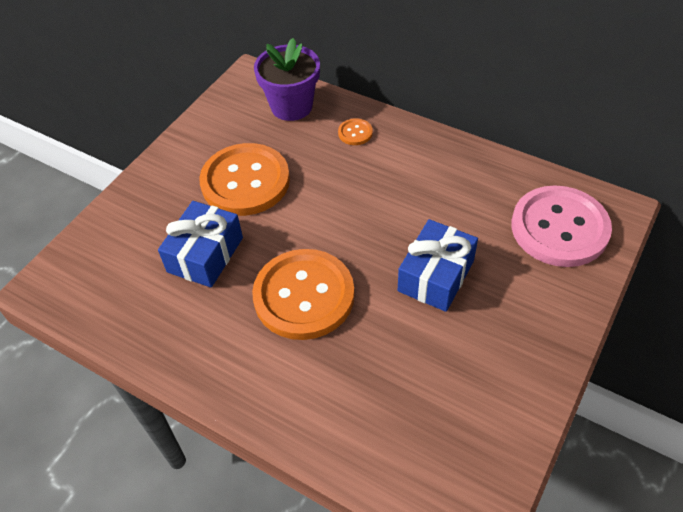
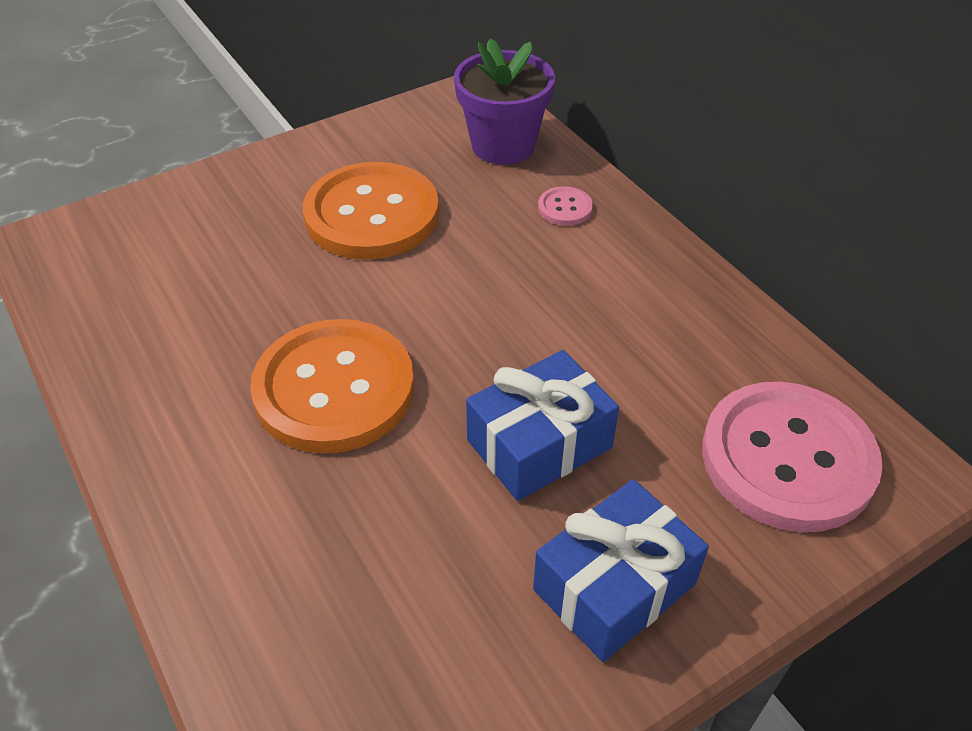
camera: 25 degrees right, 5 degrees down
blue gift [158,201,243,288] -> blue gift moved to [533,479,709,662]
orange button [338,118,373,145] -> pink button [538,186,593,226]

